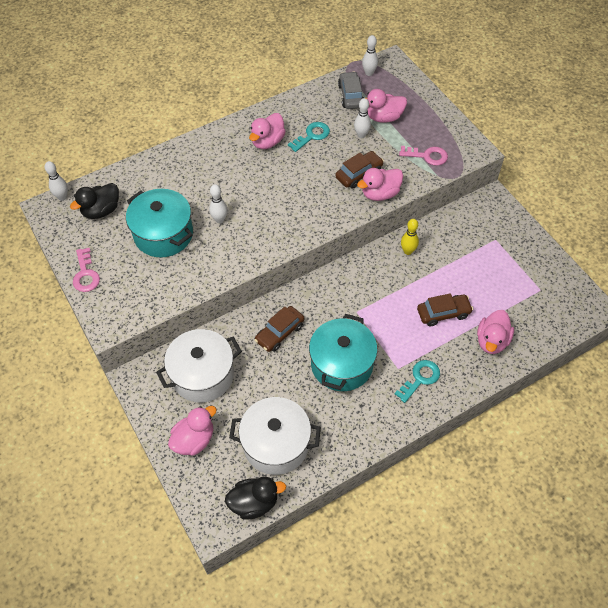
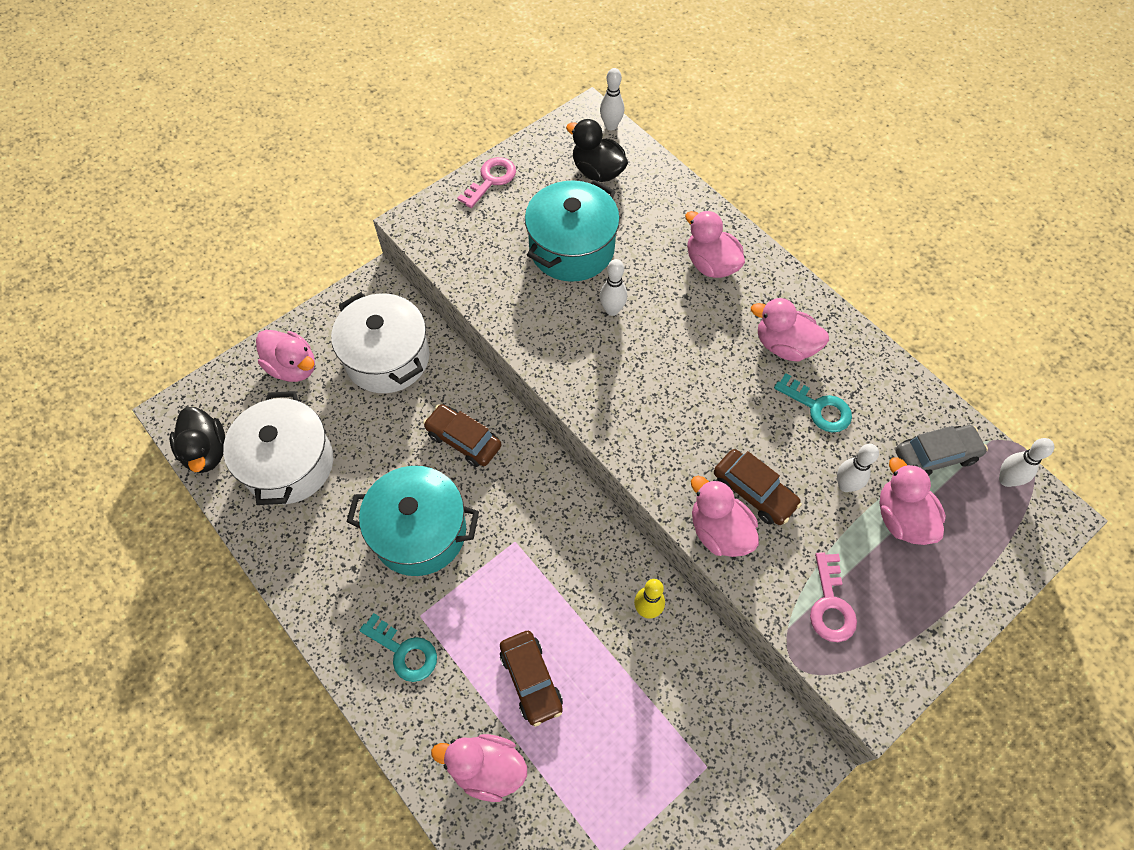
camera: 80 degrees right, 5 degrees up
pink key [73,248,100,292] -> pink key turned 150 degrees clockwise [457,157,516,208]
none -> pink duck [685,210,745,278]

